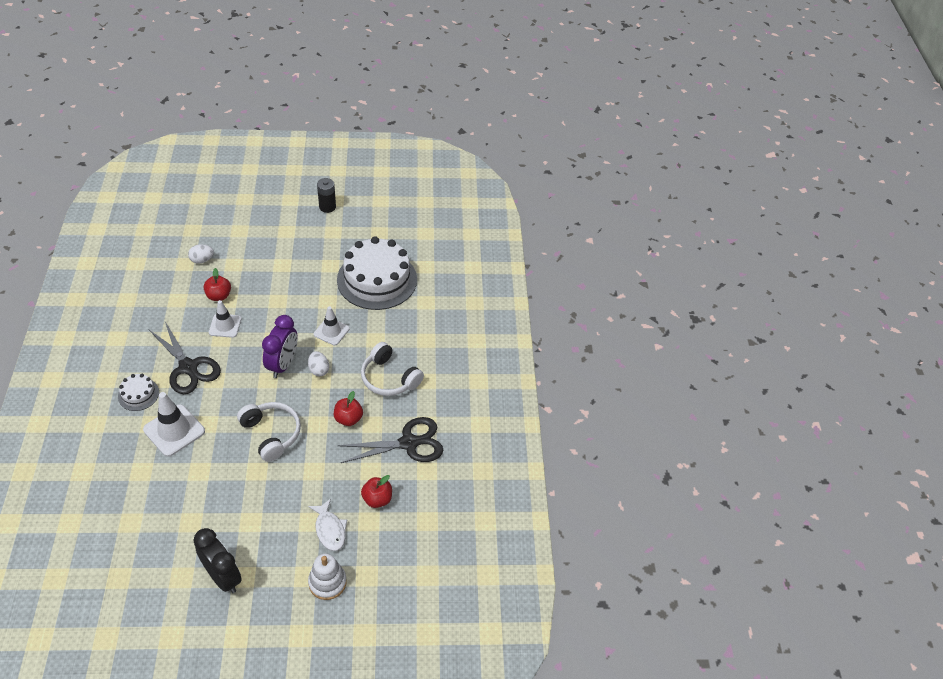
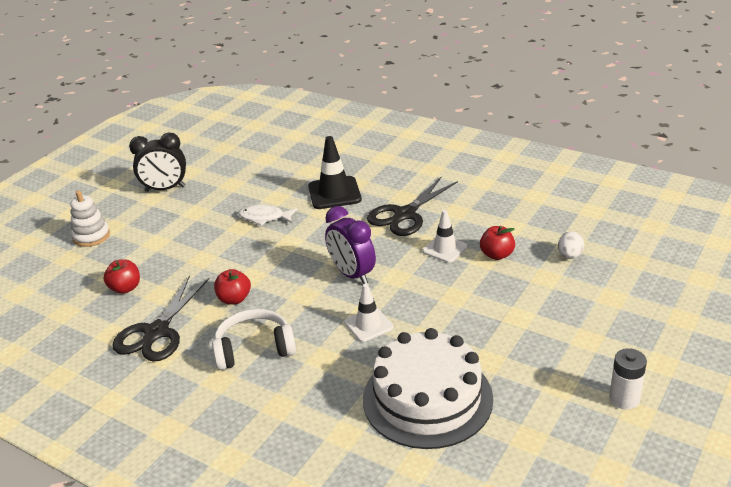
camera: 130 degrees right, 15 degrees down
white cake [118,374,159,411] -> none
white traffic cone [143,392,205,457] -> black traffic cone [308,136,362,209]
black scissors [148,322,221,394] -> black scissors turned 45 degrees counterclockwise [367,176,458,236]
white headphones [237,402,301,462] -> none
white egg [308,351,329,376] -> none
white fish [308,499,347,551] -> white fish moved to [239,204,298,226]
black battery [317,178,336,213] -> white battery [609,348,647,410]

